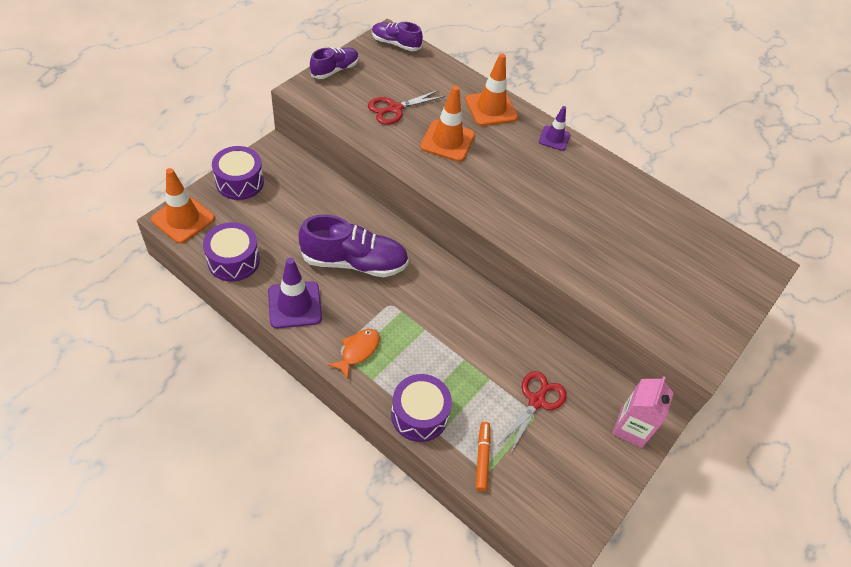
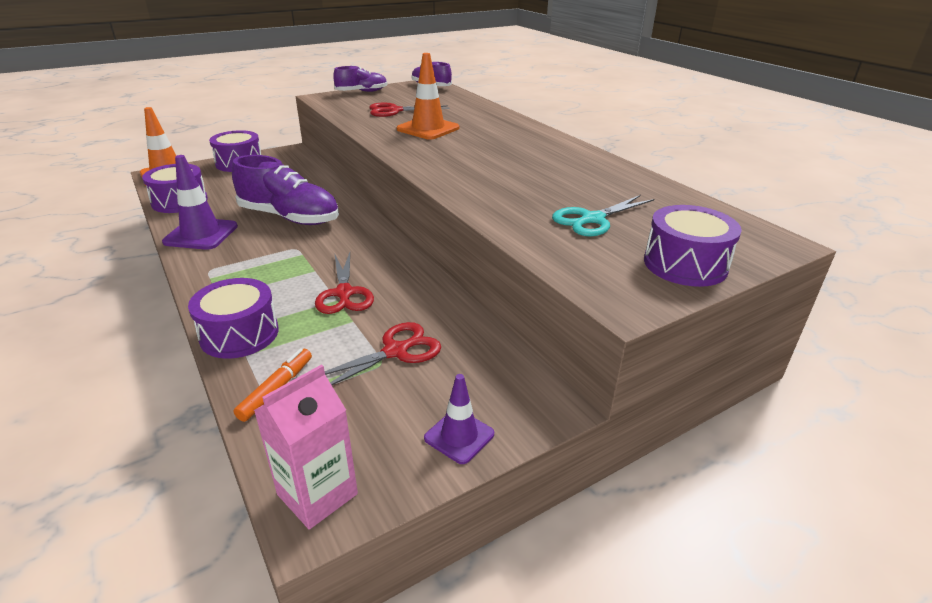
camera: 25 degrees right, 20 degrees down
orange fish [328,329,380,379] -> none
orange traffic cone [465,53,518,126] -> none
purple traffic cone [539,106,570,151] -> purple traffic cone moved to [424,374,494,464]
pink carton [612,376,674,448] -> pink carton moved to [254,364,358,530]
none -> red scissors [315,252,374,314]
none -> turquoise scissors [552,195,654,237]
none -> purple drum [644,205,742,287]

